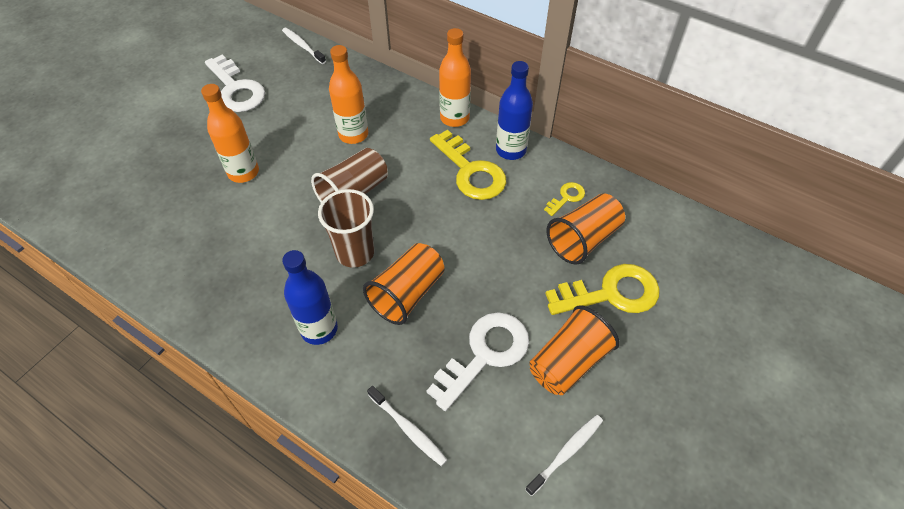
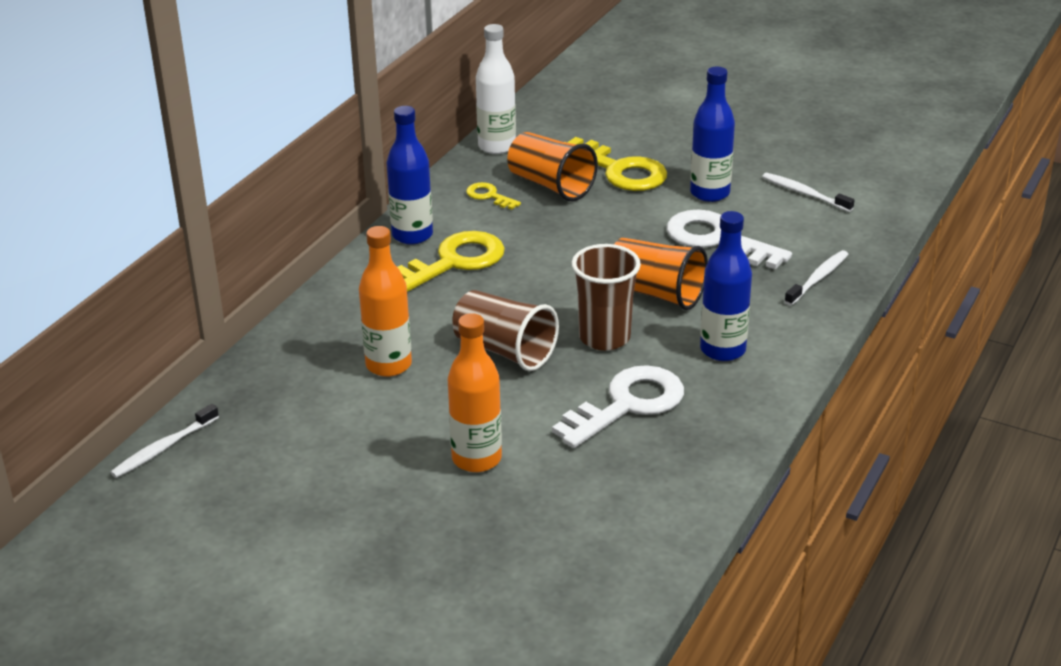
camera: 95 degrees left, 20 degrees down
white key [205,54,265,112] -> white key moved to [552,365,684,448]
orange bottle [439,28,471,127] -> none
orange cup [529,305,620,395] -> blue bottle [690,66,735,202]
yellow key [545,264,660,315] -> yellow key turned 150 degrees clockwise [566,137,667,191]
none -> white bottle [476,24,516,154]

